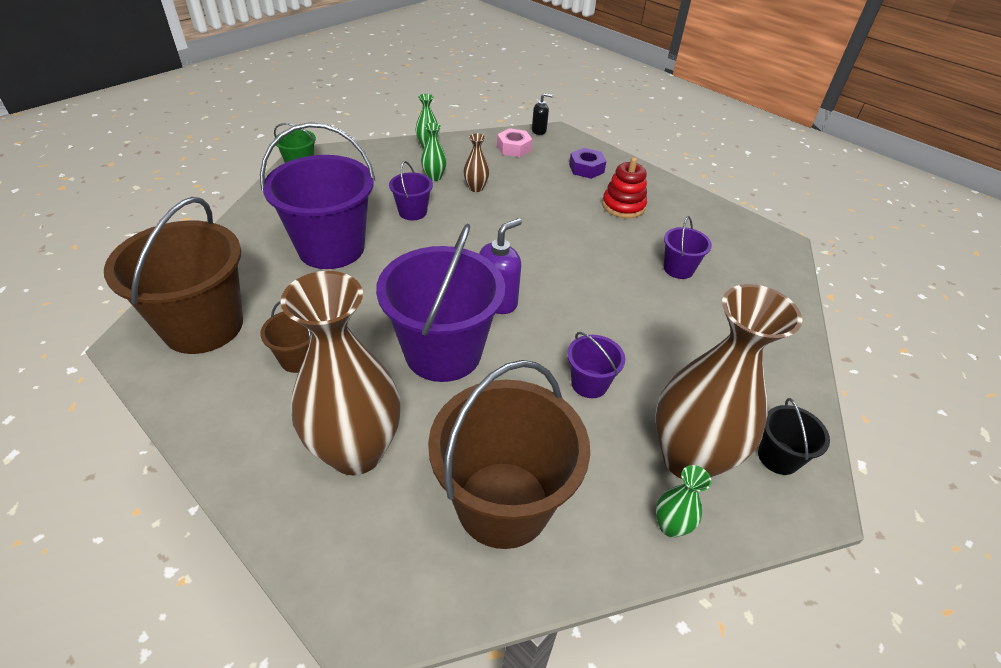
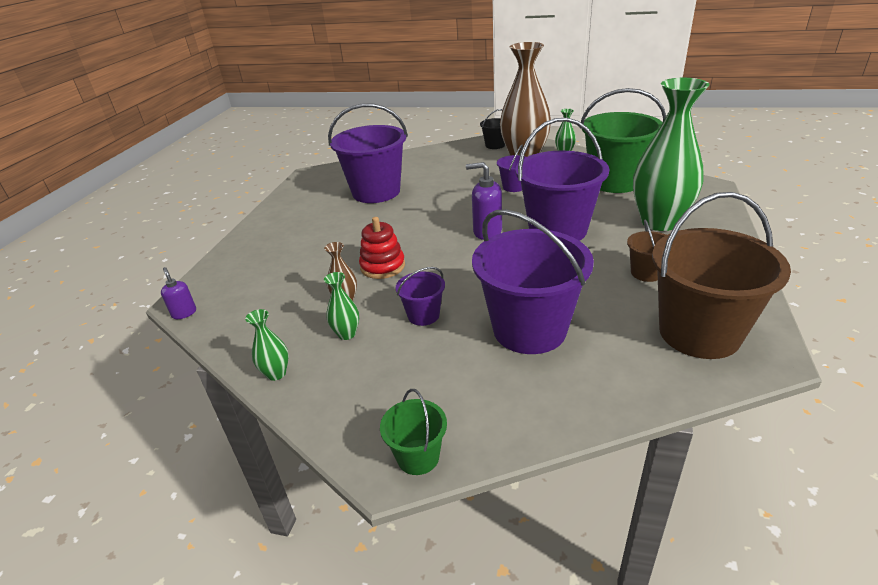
camera: 115 degrees left, 10 degrees down
brown vase [281,271,400,475] -> green vase [633,78,709,231]
brown bucket [428,360,590,549] -> green bucket [581,88,666,193]
pink nut [497,128,533,157] -> none
black soap dispenser [532,93,553,135] -> purple soap dispenser [161,267,196,319]
purple nut [569,148,606,179] -> none
red stacking toy [602,157,647,218] -> red stacking toy moved to [359,217,405,279]
purple bucket [664,216,712,279] -> purple bucket [328,103,408,203], size x2.16

